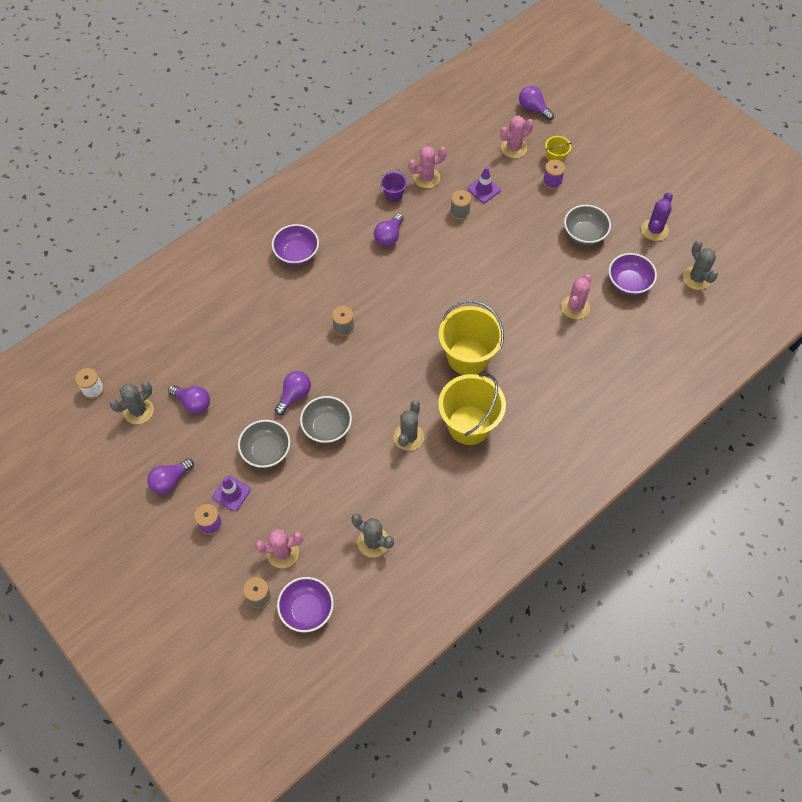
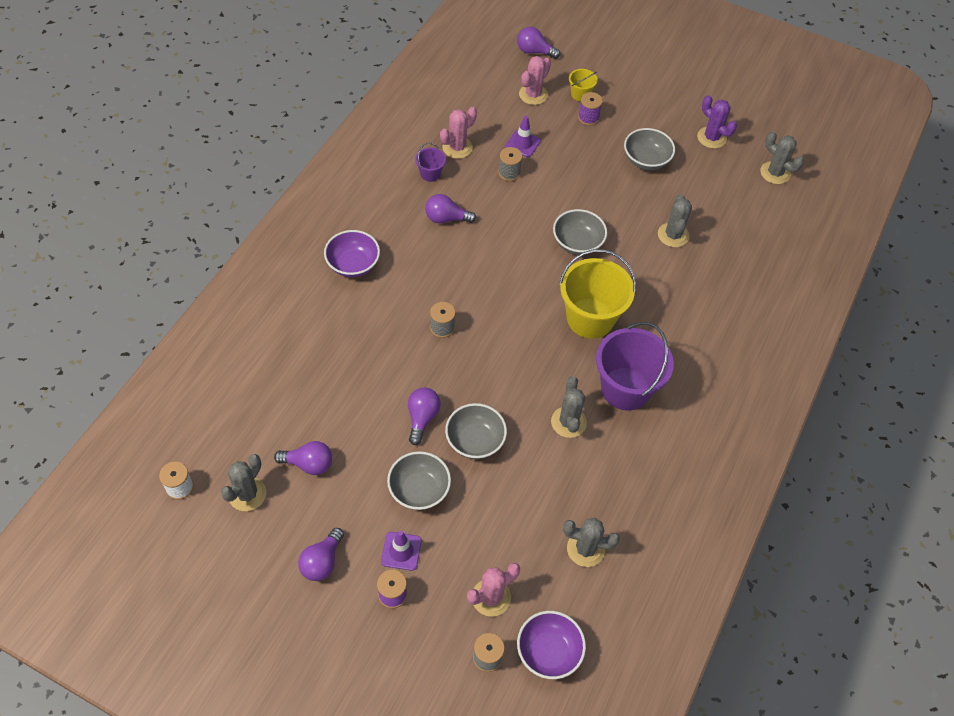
camera: 25 degrees left, 5 degrees down
purple light bulb [374,213,404,247] -> purple light bulb turned 90 degrees clockwise [425,194,476,223]
yellow bucket [438,373,506,445] -> purple bucket [596,322,674,411]
pink cactus [561,274,592,319] -> grey cactus [658,195,692,247]
purple bowl [609,253,657,295] -> none
purple cactus [641,192,673,241] -> purple cactus turned 45 degrees counterclockwise [697,95,737,148]
none -> grey bowl [553,209,607,255]

